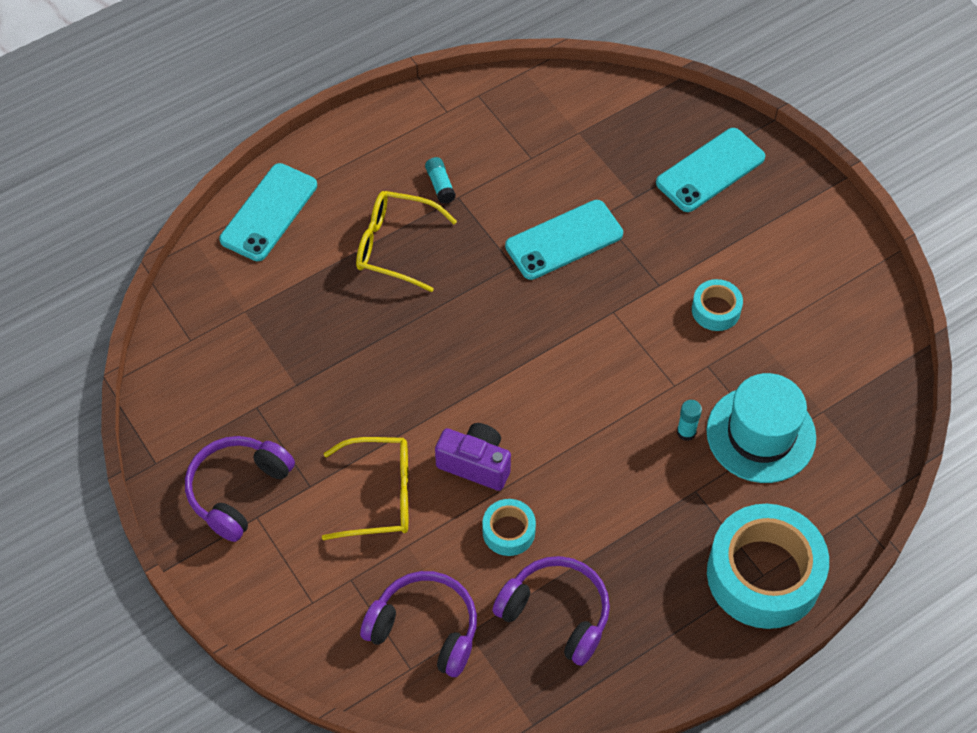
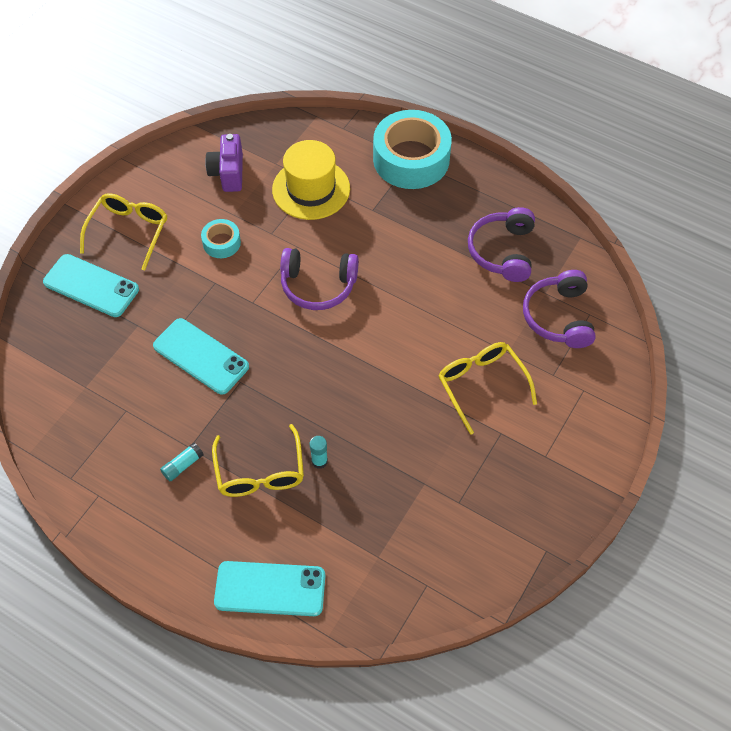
camera: 115 degrees left, 0 degrees up
purple headphones [185,436,295,542] -> purple headphones moved to [280,248,359,310]
purple camera [435,423,511,491] -> purple camera moved to [205,134,243,192]
turquoise tape [482,499,536,556] -> none
turquoise glue stick [677,400,702,441] -> turquoise glue stick moved to [309,436,328,469]
turquoise hat [706,373,816,483] -> yellow hat [272,140,350,220]
none -> yellow glasses [80,193,167,271]

